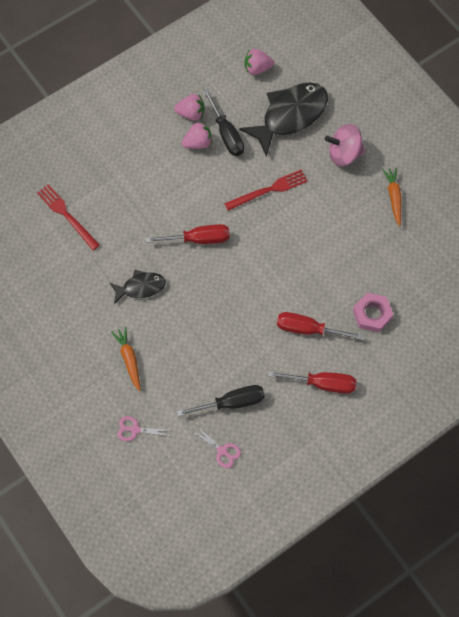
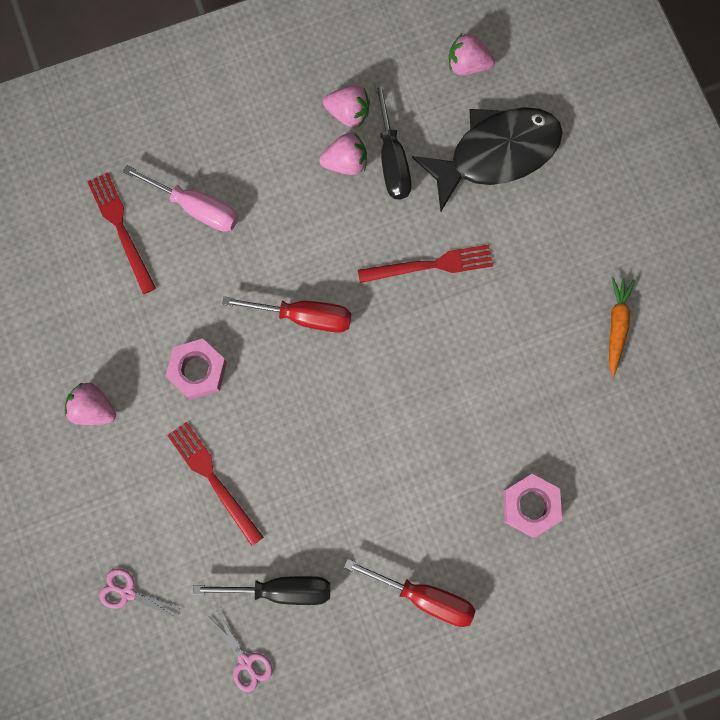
camera: 15 degrees right, 10 degrees up
black fish [110,270,166,304] -> pink nut [165,338,227,400]
orange carrot [111,327,141,391] -> none
red screwdriver [277,312,363,340] -> none
pink spinning top [325,124,365,166] -> none
none -> pink strawberry [64,383,116,425]
none -> pink screwdriver [123,165,238,232]
none -> red fork [167,422,264,546]

